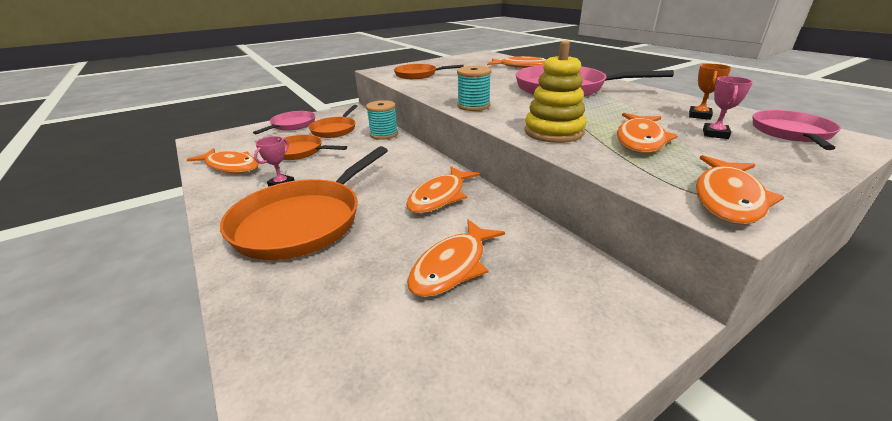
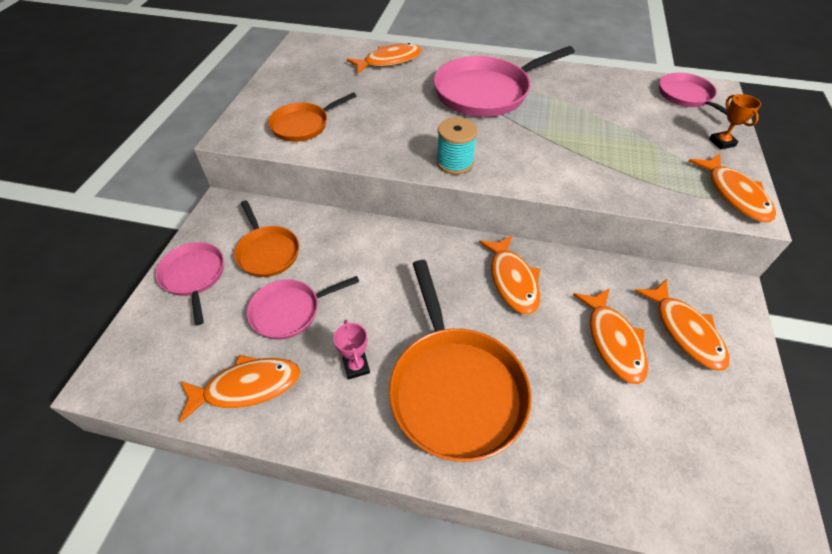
camera: 45 degrees left, 20 degrees up
orange pan [283,135,347,160] -> pink pan [247,276,359,340]
turquoise spool [366,100,398,140] -> none
yellow stacking toy [524,40,586,143] -> none
orange fish [617,113,678,153] -> orange fish moved to [635,279,730,371]
orange trophy [689,64,731,120] -> orange trophy moved to [709,94,761,149]
pink trophy [703,76,753,139] -> none

